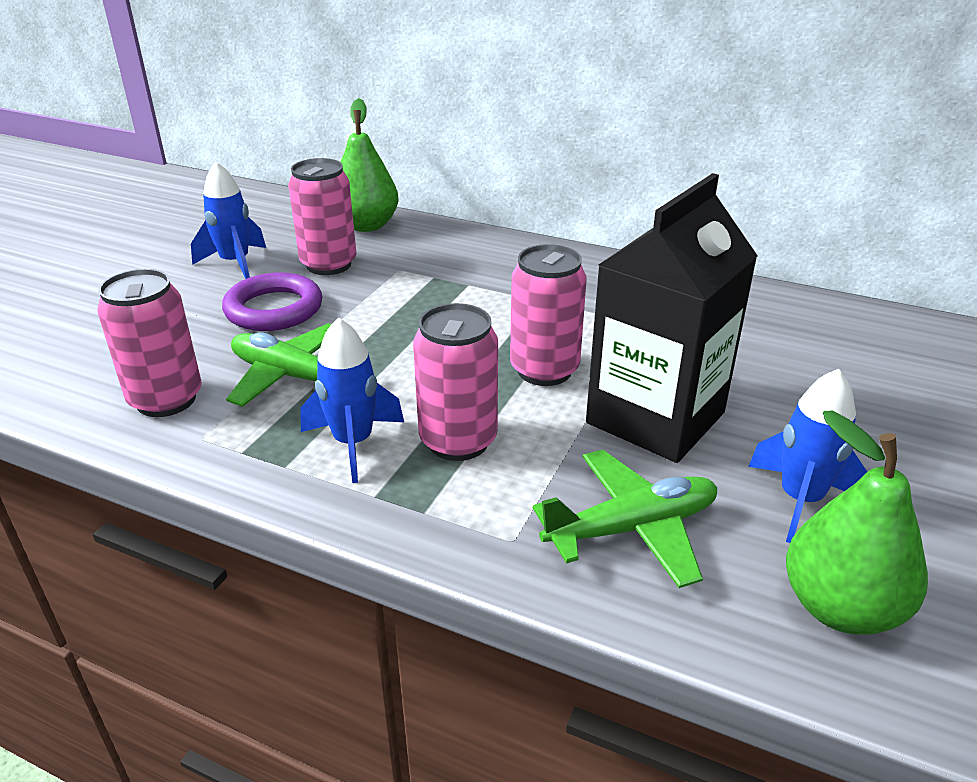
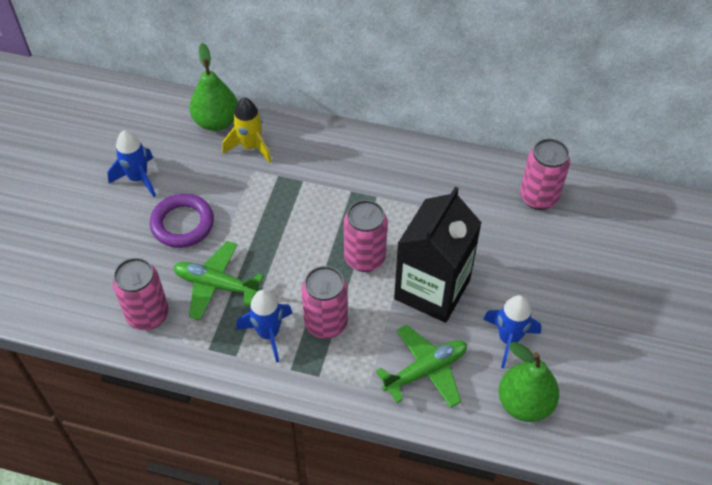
camera: 10 degrees left, 20 degrees up
pink can [288,158,357,275] -> pink can moved to [520,138,570,210]
none -> yellow rocket [222,98,271,163]

